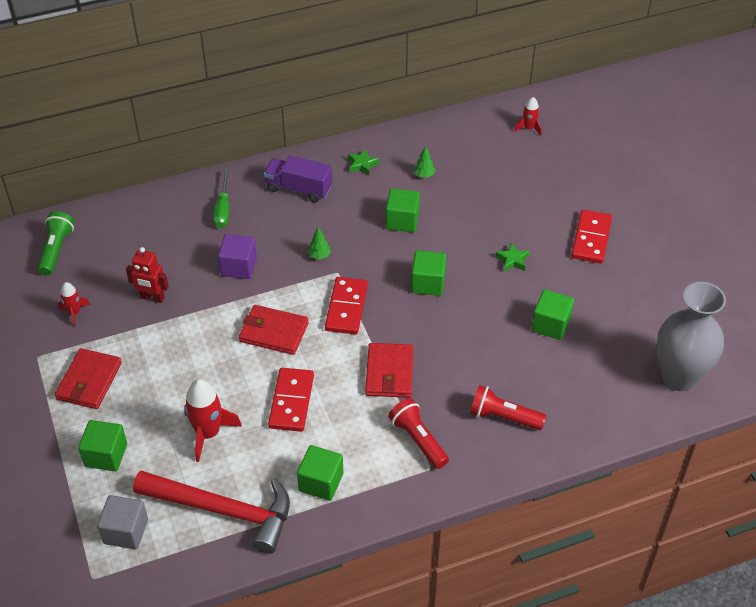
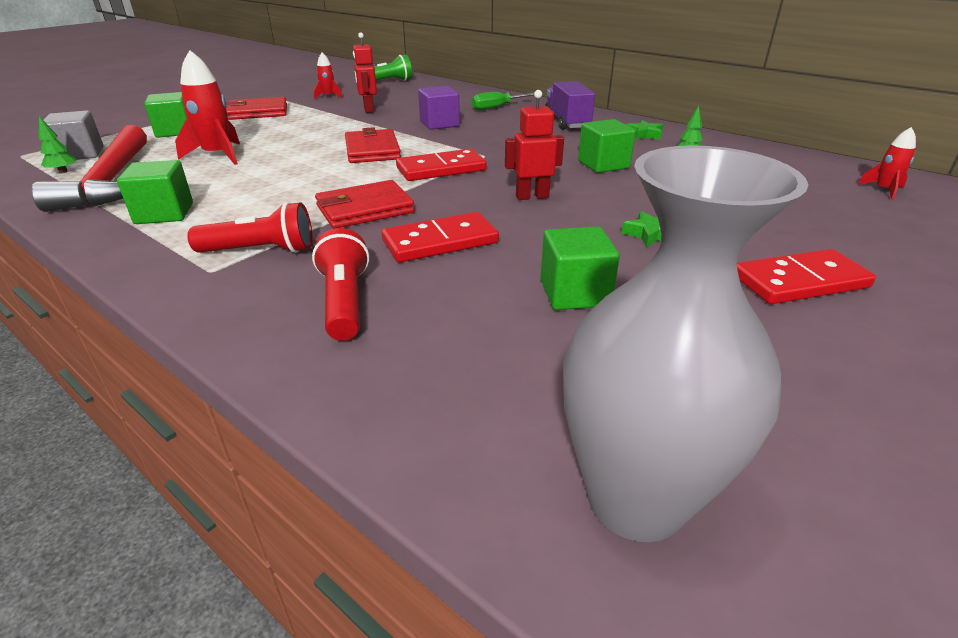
camera: 60 degrees right, 15 degrees down
red domino [268,368,314,432] -> red domino moved to [382,212,499,262]
green tree [308,227,331,259] -> green tree moved to [39,116,76,174]
red flashlight [388,398,449,469] -> red flashlight turned 60 degrees clockwise [187,202,312,253]
green cube [411,250,446,296] -> red robot [505,90,564,200]

